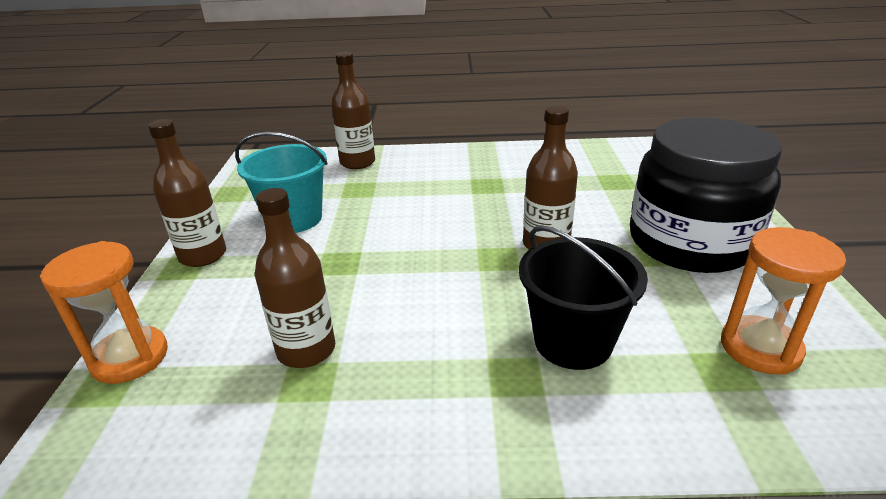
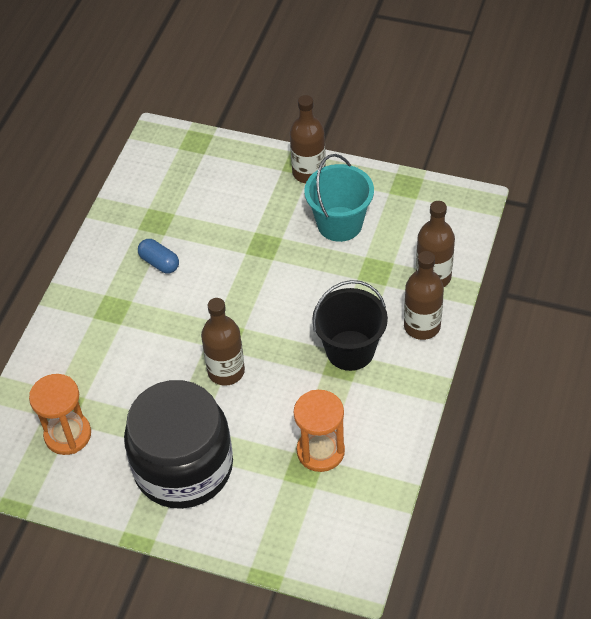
camera: 110 degrees right, 20 degrees up
orange hourglass [40,241,168,384] -> orange hourglass moved to [294,390,345,472]
brown bottle [255,188,335,368] -> brown bottle moved to [404,251,444,340]
black bucket [519,225,648,370] -> black bucket moved to [312,280,388,371]
none -> blue capsule [138,239,179,273]

